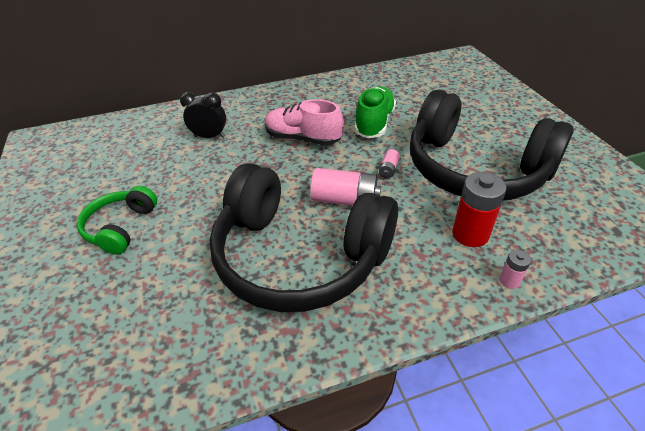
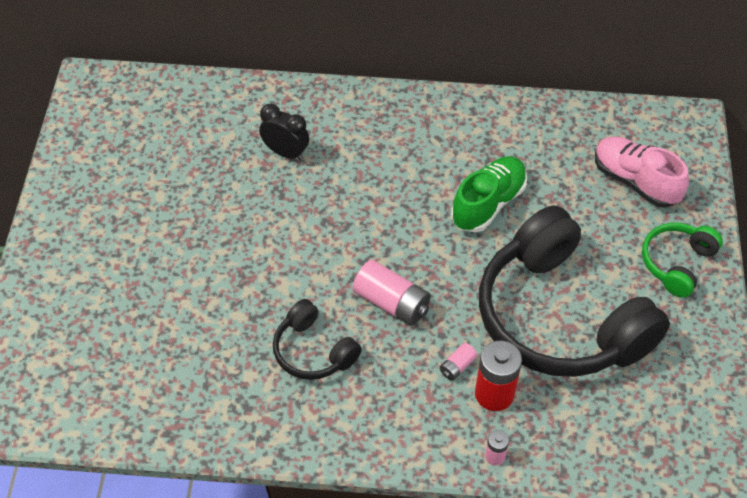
camera: 20 degrees right, 10 degrees up
green headphones [77,186,157,255] -> green headphones moved to [642,223,723,298]
black headphones [209,163,398,312] -> black headphones [273,299,362,380], size x0.46
pink shoe [265,99,344,146] -> pink shoe moved to [595,136,689,207]
pink battery [379,149,400,178] -> pink battery moved to [440,343,477,381]

